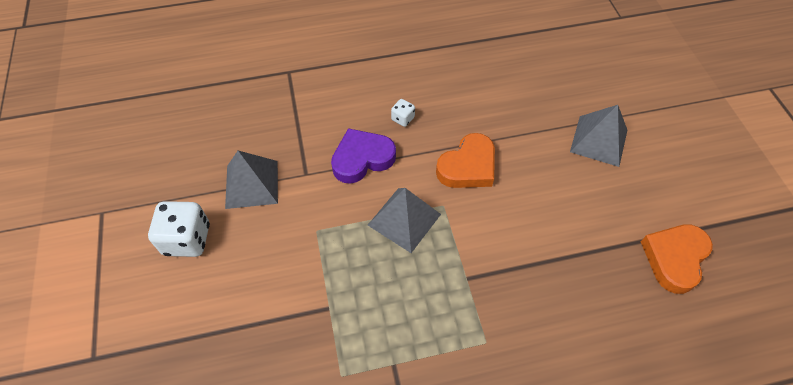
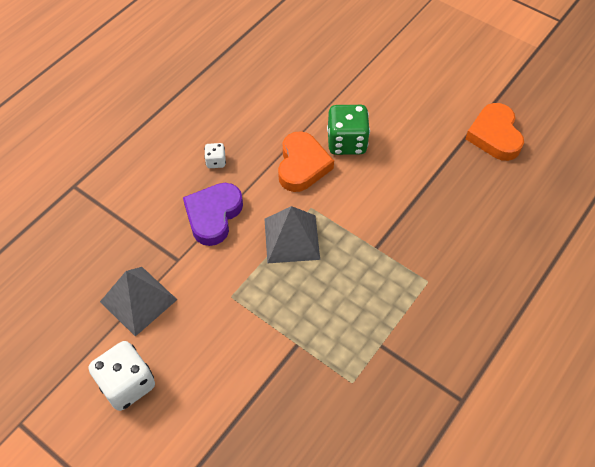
camera: 40 degrees left, 0 degrees up
grey pyramid [570,105,627,167] -> none
none -> green dice [327,105,370,155]

